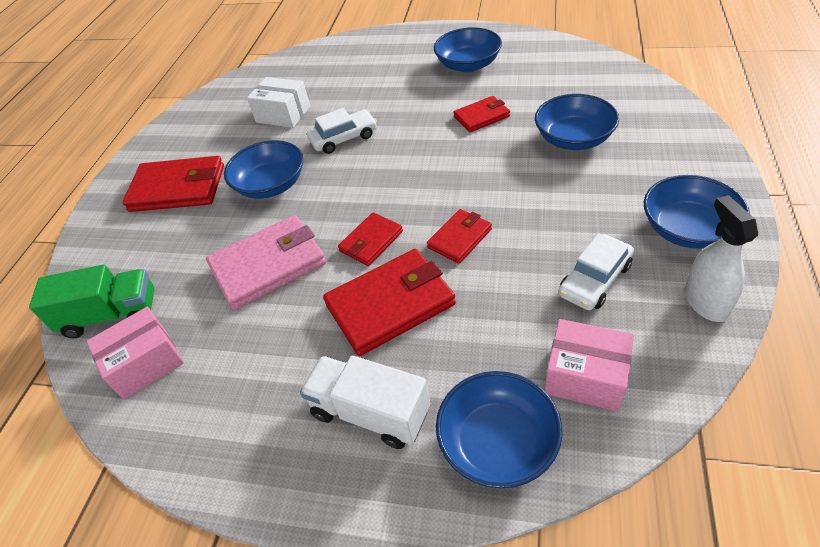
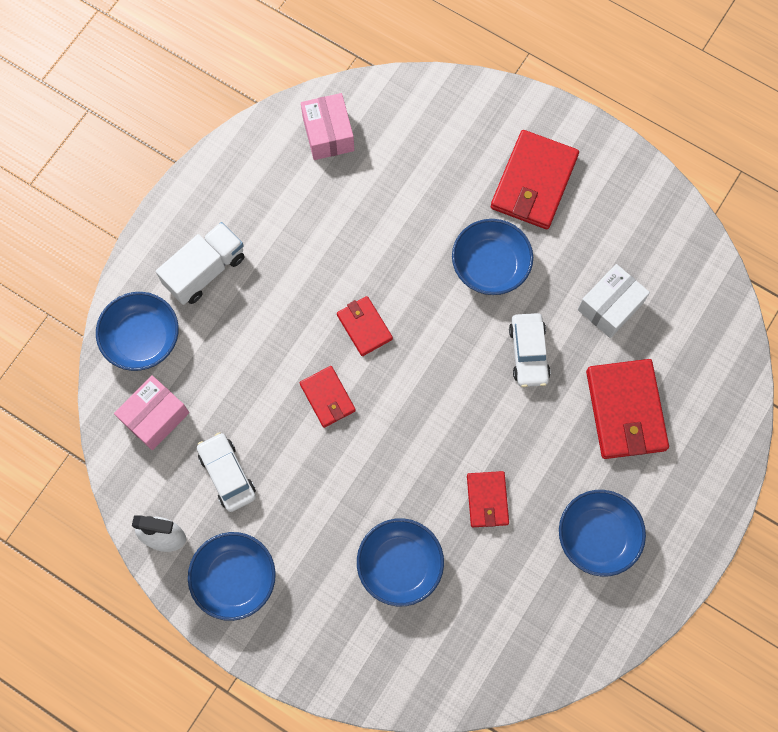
camera: 105 degrees right, 25 degrees up
green truck [29,265,154,338] -> none
pink wallet [206,215,326,310] -> none
red wallet [323,249,456,356] -> red wallet moved to [586,359,669,459]

